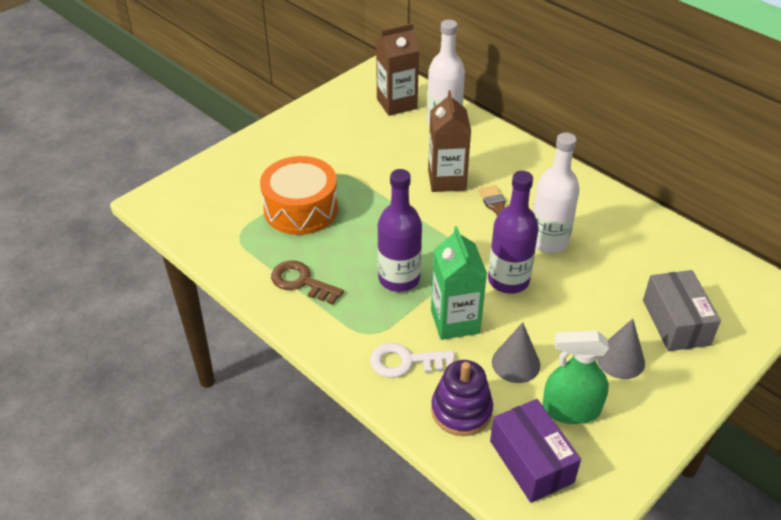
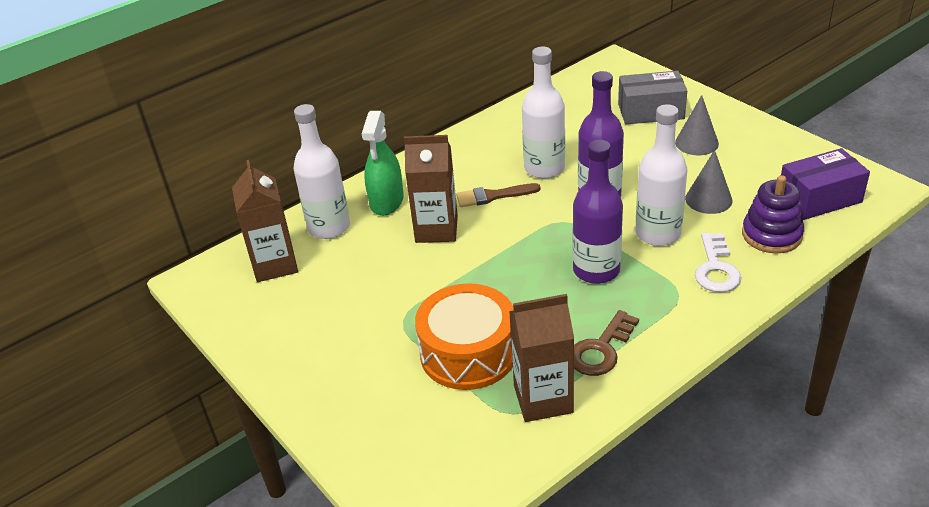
camera: 80 degrees left, 5 degrees down
green carton [431,226,487,340] -> white bottle [635,104,687,246]
green spray bottle [542,330,609,424] -> green spray bottle moved to [362,111,404,216]
none -> brown carton [509,294,574,422]

